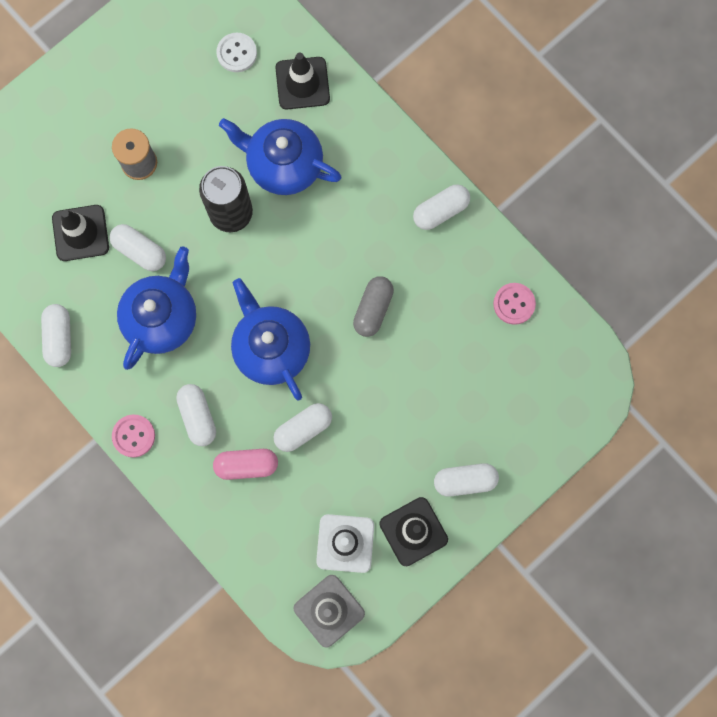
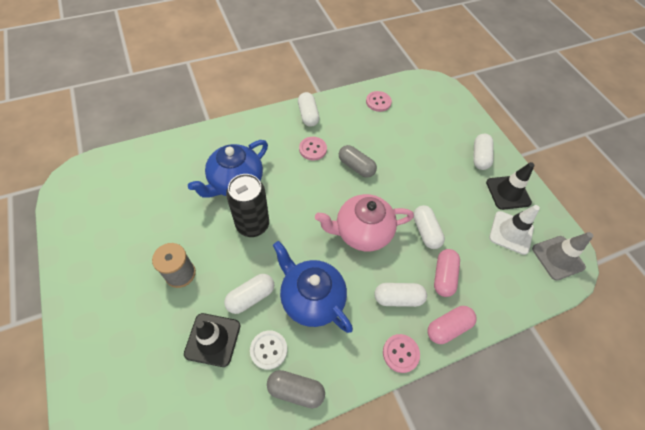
camera: 75 degrees left, 20 degrees down
white capsule [41,304,71,367] -> grey capsule [267,370,325,408]
white button [216,33,257,72] -> white button moved to [250,330,287,370]
blue teapot [231,278,310,401] -> pink teapot [315,194,414,252]
black traffic cone [275,53,330,109] -> none
none -> pink button [299,137,327,161]
none -> pink capsule [427,306,476,344]

